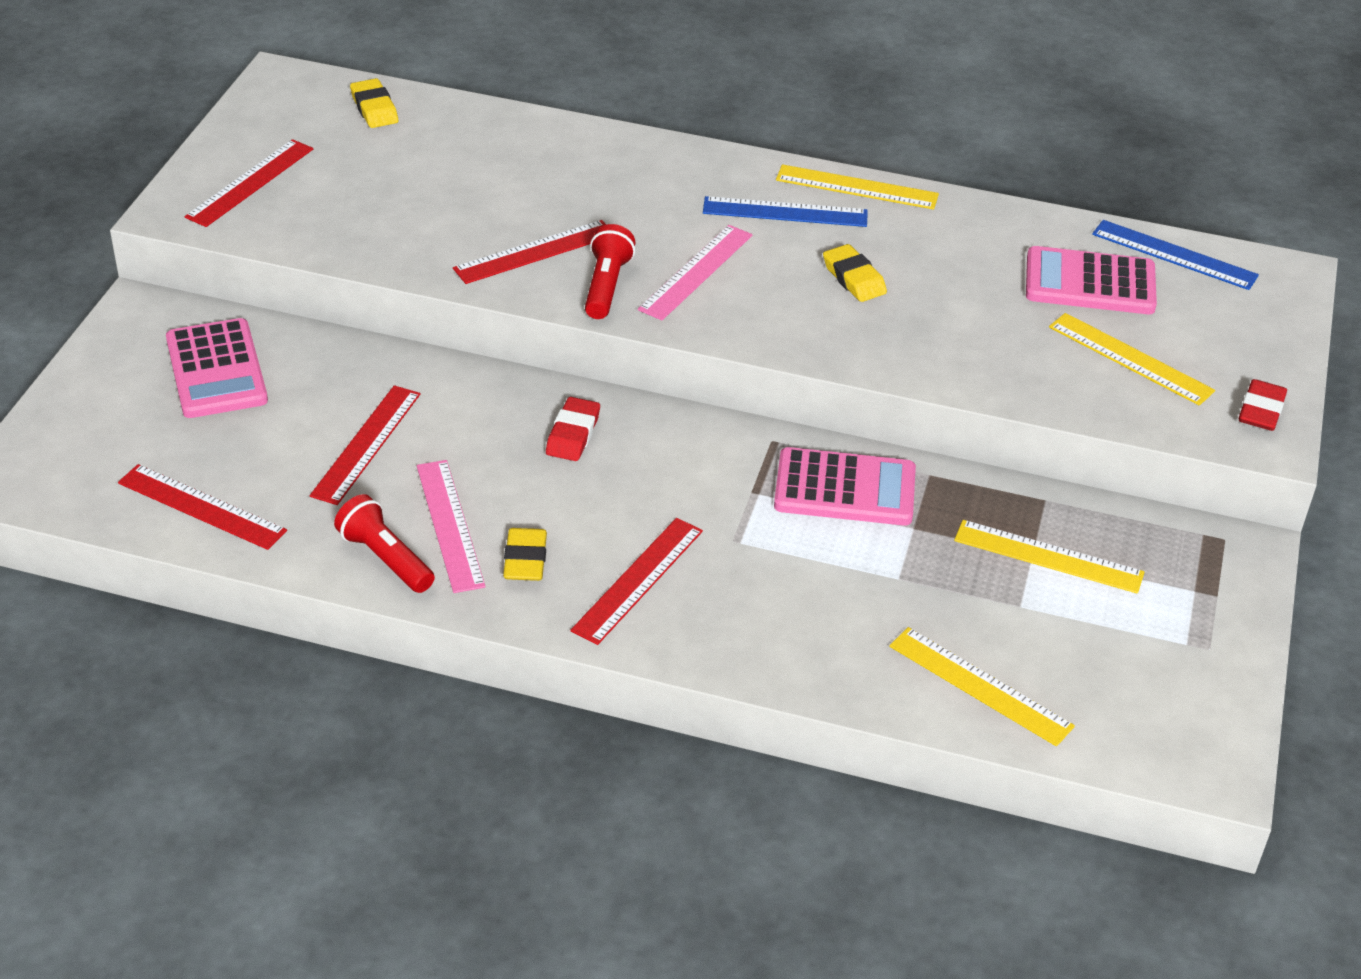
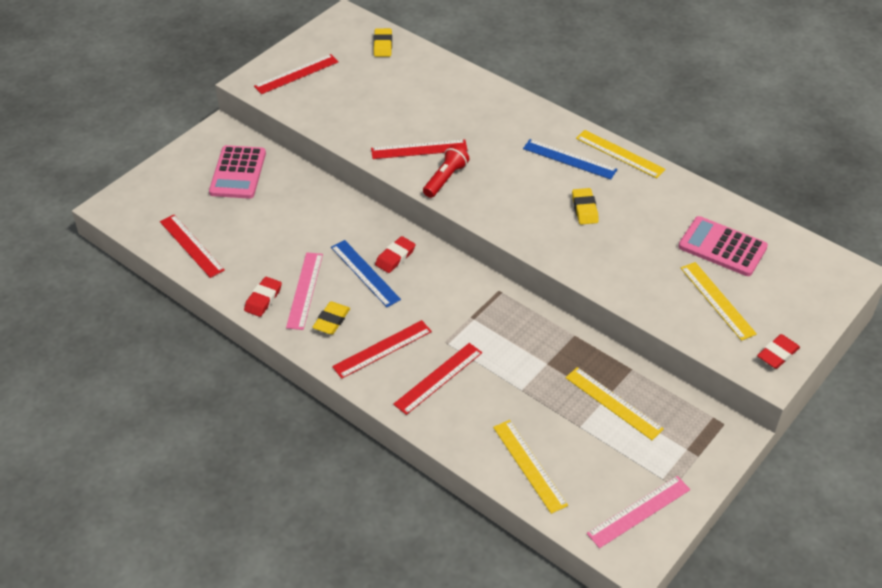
camera: 25 degrees right, 5 degrees up
red ruler [310,385,421,505] -> red ruler moved to [393,343,482,415]
red flashlight [334,494,435,593] -> red eraser [244,277,282,317]
pink ruler [638,225,752,320] -> pink ruler moved to [587,476,691,548]
pink calculator [774,447,916,526] -> none
blue ruler [1092,220,1259,290] -> blue ruler moved to [331,240,401,307]

